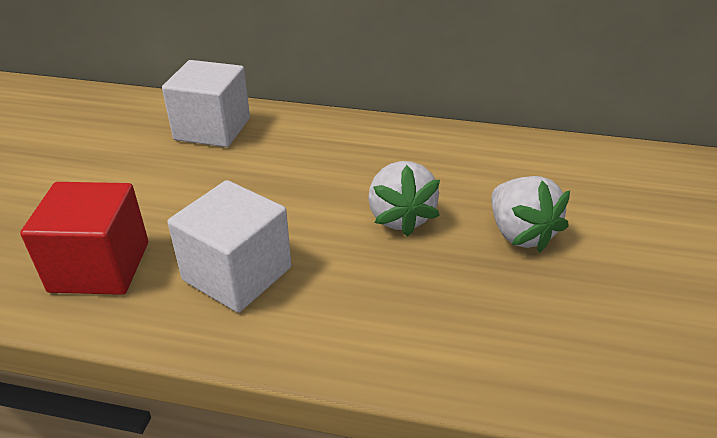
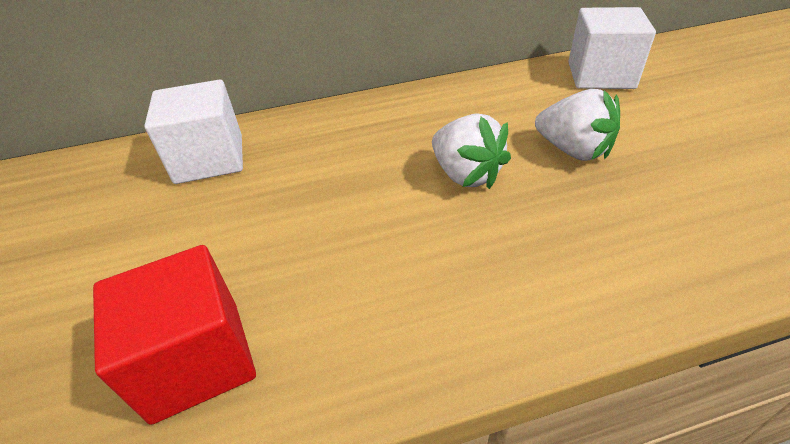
camera: 25 degrees left, 5 degrees up
white cube [167,180,291,312] -> white cube moved to [568,7,656,89]

